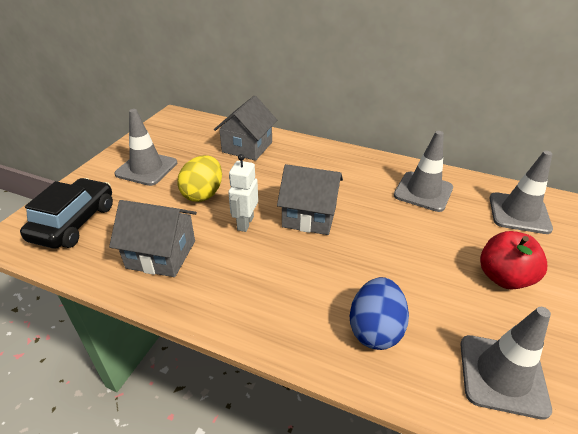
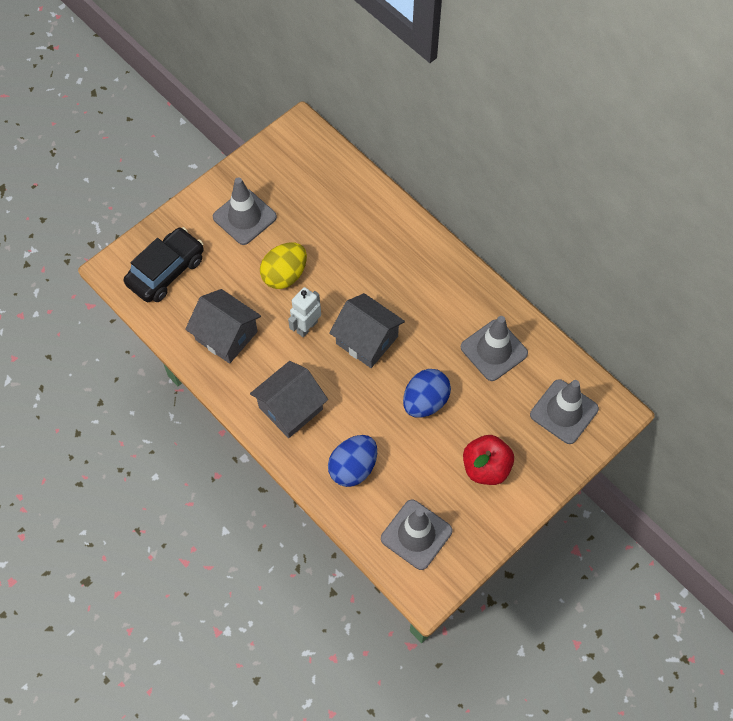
camera: 25 degrees right, 25 degrees up
grey house [214,95,277,161] -> grey house moved to [250,361,328,438]
none -> blue egg [403,369,451,418]

